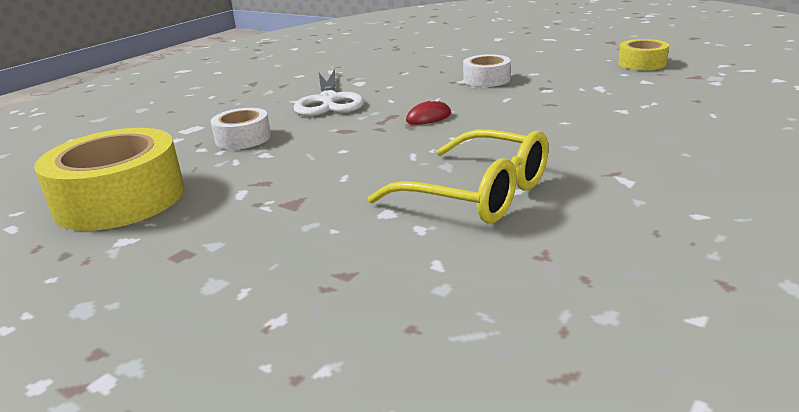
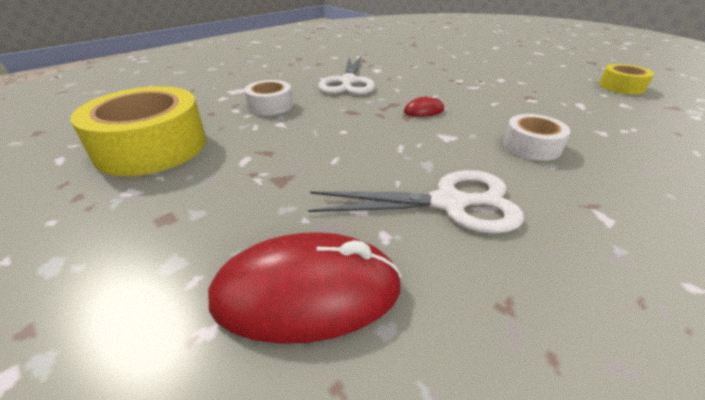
camera: 10 degrees right, 10 degrees up
yellow glasses [368,129,549,223] -> white scissors [308,170,524,234]
white tape [463,54,511,87] -> white tape moved to [503,114,570,161]
none -> red mouse [208,232,402,344]

